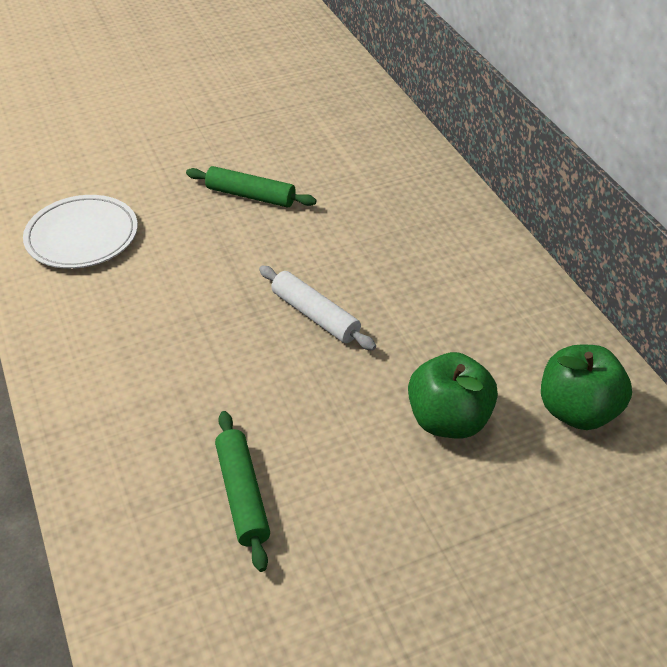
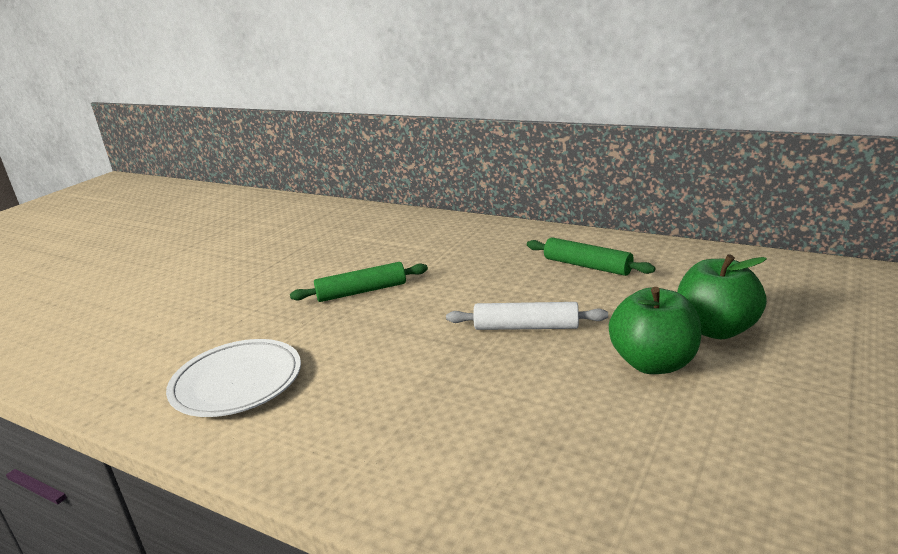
camera: 35 degrees left, 20 degrees down
green rolling pin [215,411,270,572] -> green rolling pin moved to [527,237,655,276]
green apple [541,345,632,430] -> green apple moved to [609,287,701,374]

